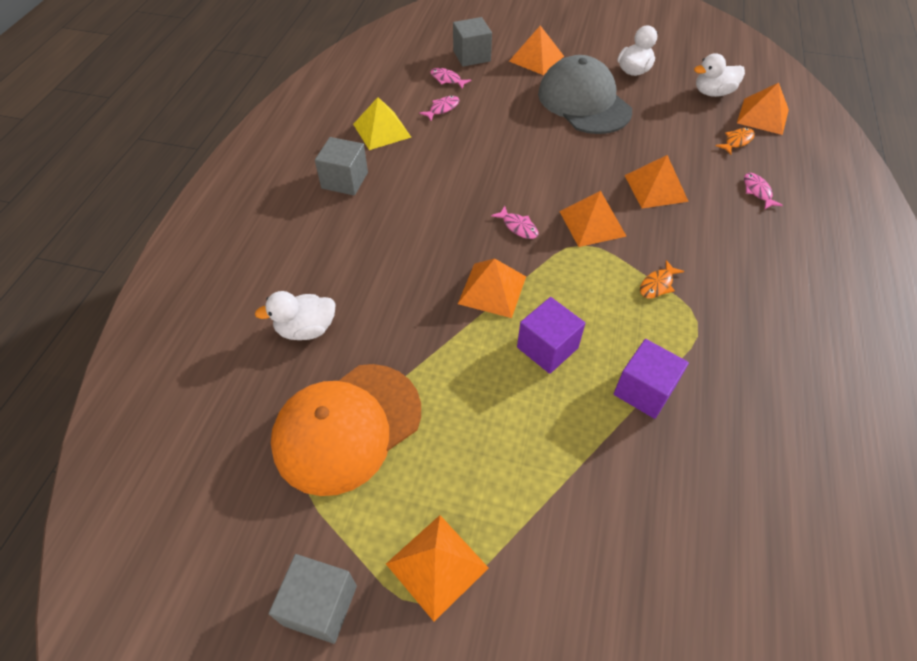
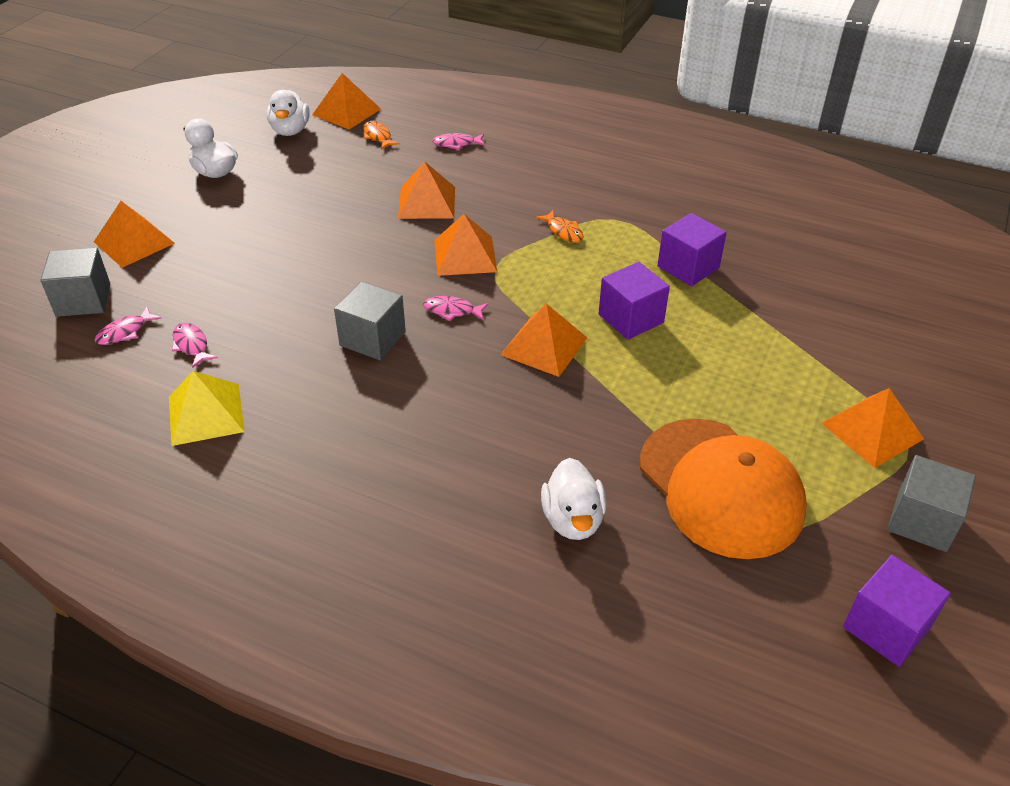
camera: 80 degrees left, 10 degrees down
grey cube [315,137,368,196] -> grey cube moved to [334,281,406,360]
pink fish [491,206,539,239] -> pink fish turned 135 degrees counterclockwise [423,296,489,321]
grey cap [538,55,632,134] -> none
none -> purple cube [843,555,951,667]

